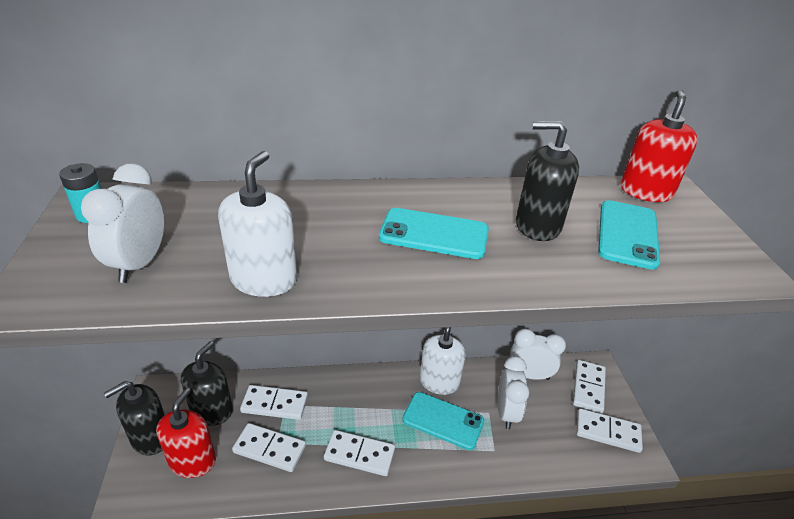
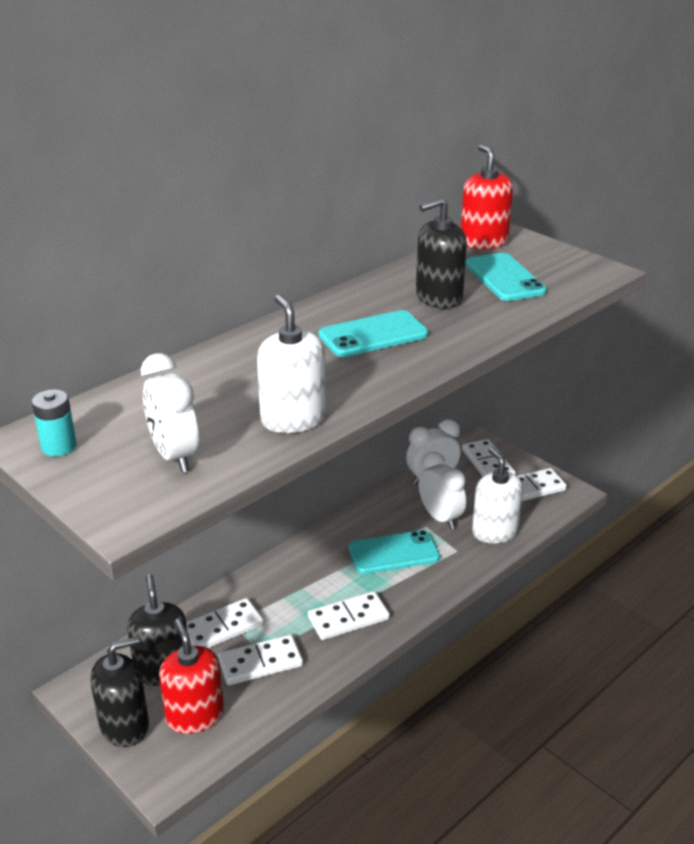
camera: 35 degrees left, 5 degrees down
black soap dispenser [104,381,165,455] -> black soap dispenser turned 135 degrees counterclockwise [90,636,149,747]
white soap dispenser [420,327,466,395] -> white soap dispenser moved to [472,447,523,543]

